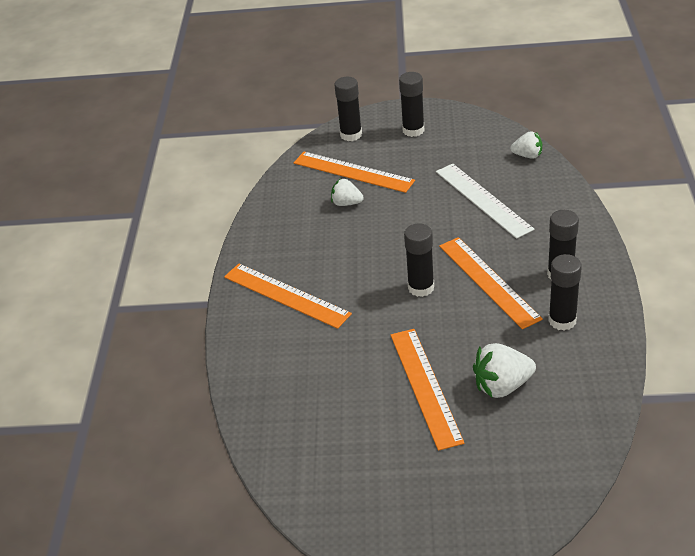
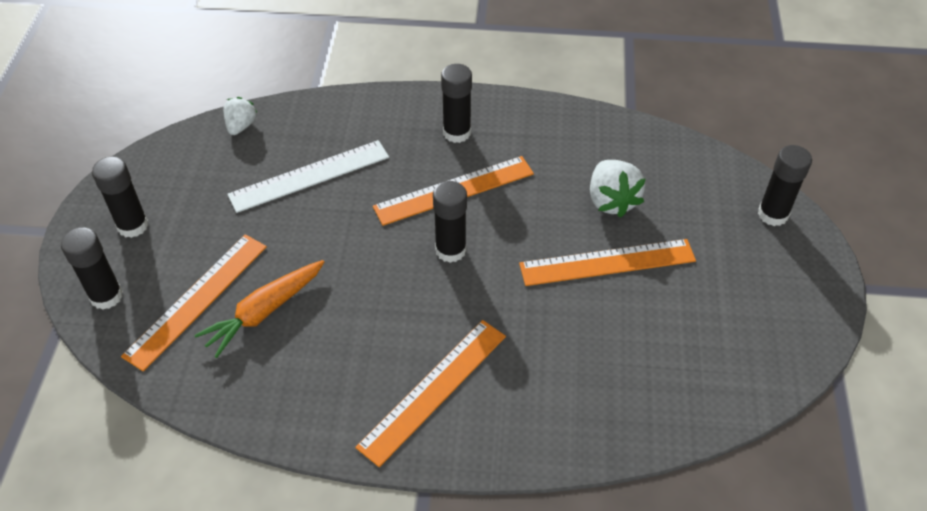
camera: 90 degrees left, 10 degrees up
white strawberry [331,179,364,206] -> orange carrot [194,260,324,358]
black glue stick [548,254,582,331] -> black glue stick moved to [758,145,812,226]

